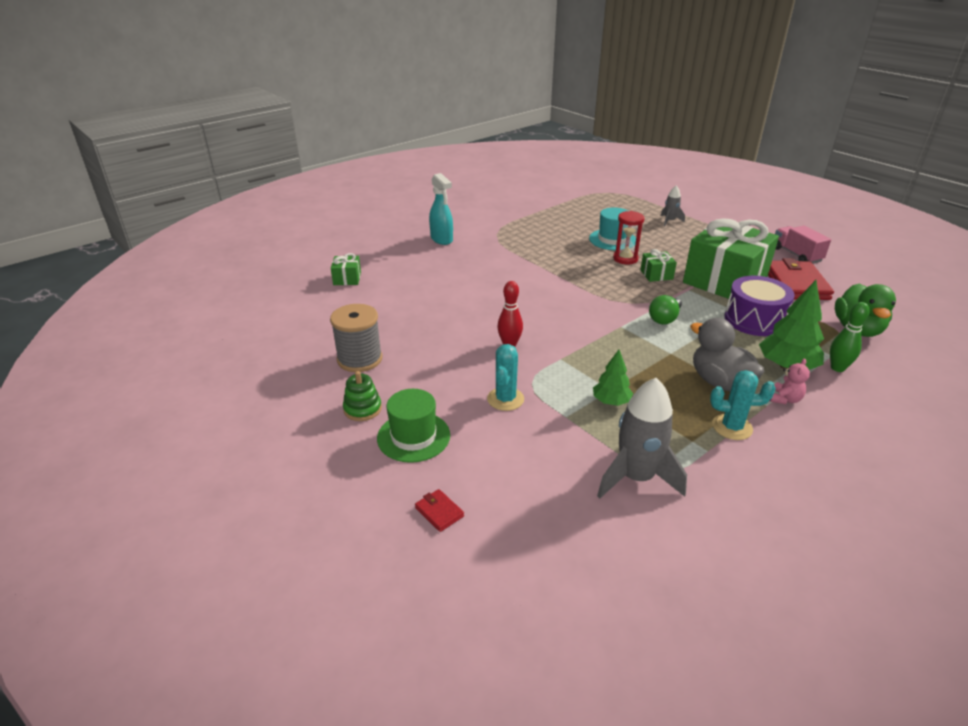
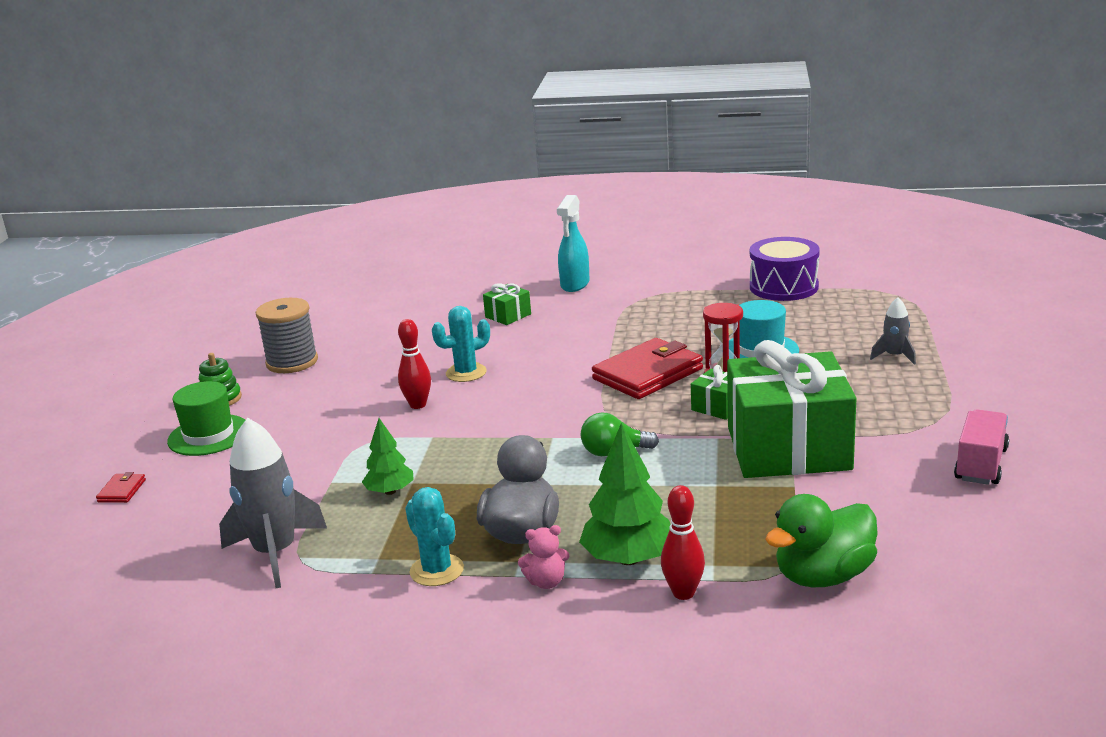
camera: 50 degrees right, 10 degrees down
green gift [331,253,361,285] -> green gift moved to [483,283,531,325]
turquoise cactus [487,344,524,411] -> turquoise cactus moved to [432,306,490,382]
purple drum [724,276,795,336] -> purple drum moved to [750,237,820,301]
red wallet [768,258,834,300] -> red wallet moved to [592,338,703,399]
green bowling pin [830,302,870,372] -> red bowling pin [661,485,705,600]

